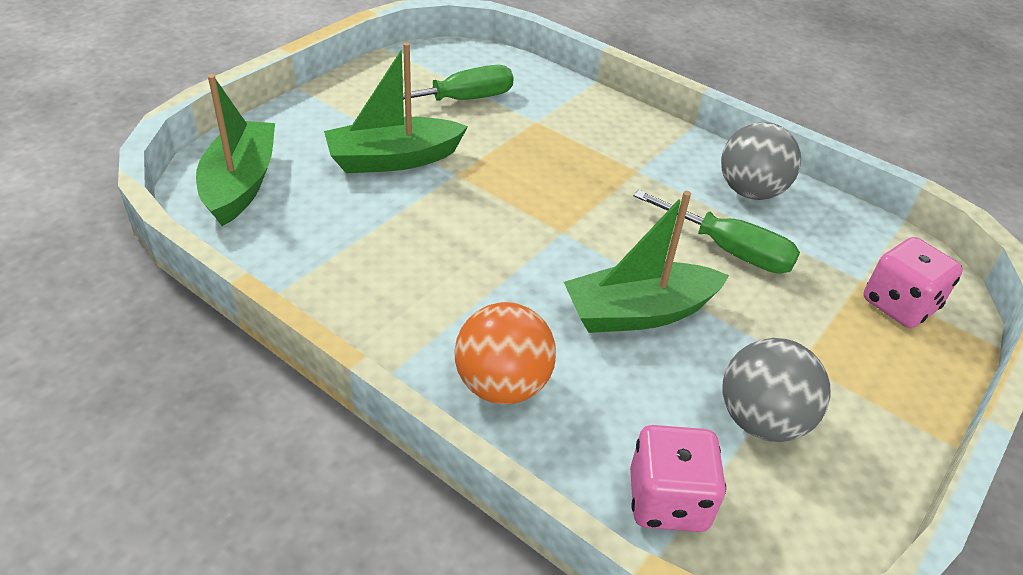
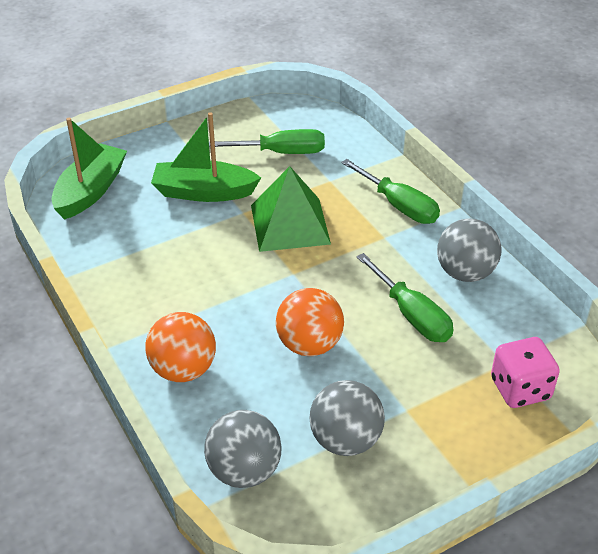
camera: 25 degrees right, 0 degrees up
green boat [564,191,729,333] -> orange ball [276,288,344,356]
pink dice [630,425,726,532] -> grey ball [204,410,282,488]
none -> green pyramid [251,166,331,252]
none -> green screwdriver [341,159,440,224]

